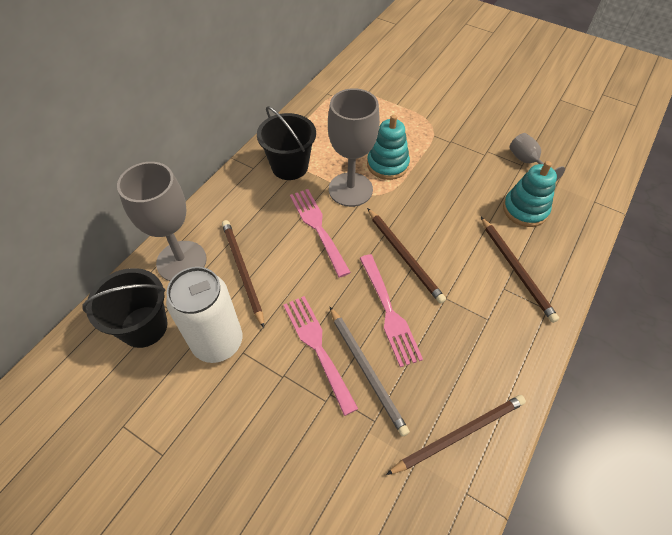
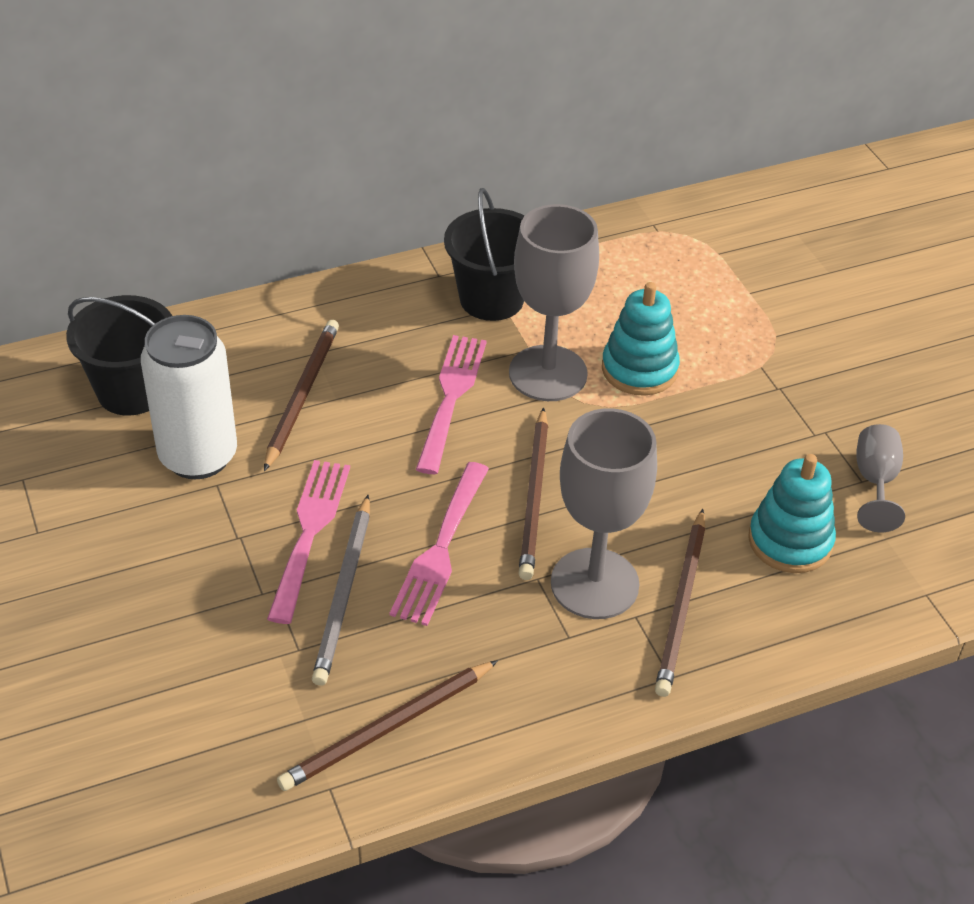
camera: 35 degrees right, 10 degrees down
grey goblet [117,162,207,281] -> grey goblet moved to [551,408,657,619]
brown pencil [386,395,526,475] -> brown pencil turned 135 degrees clockwise [277,660,498,791]

